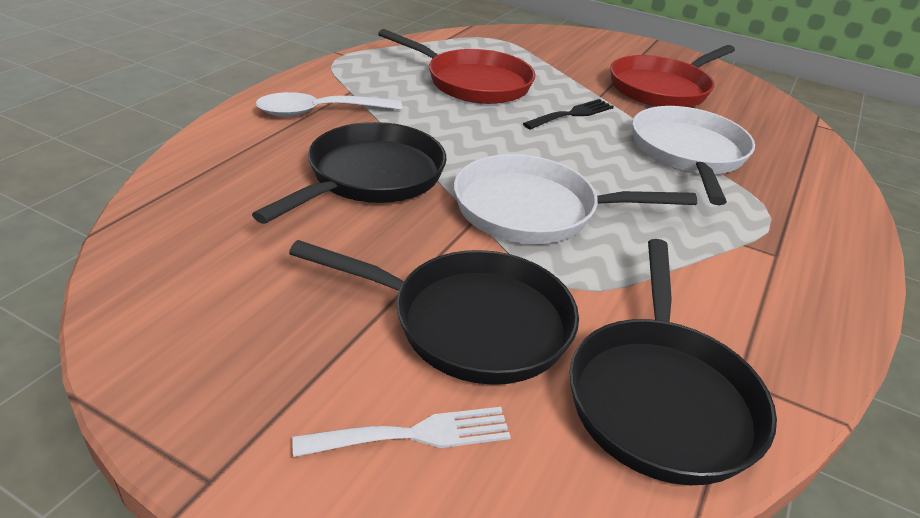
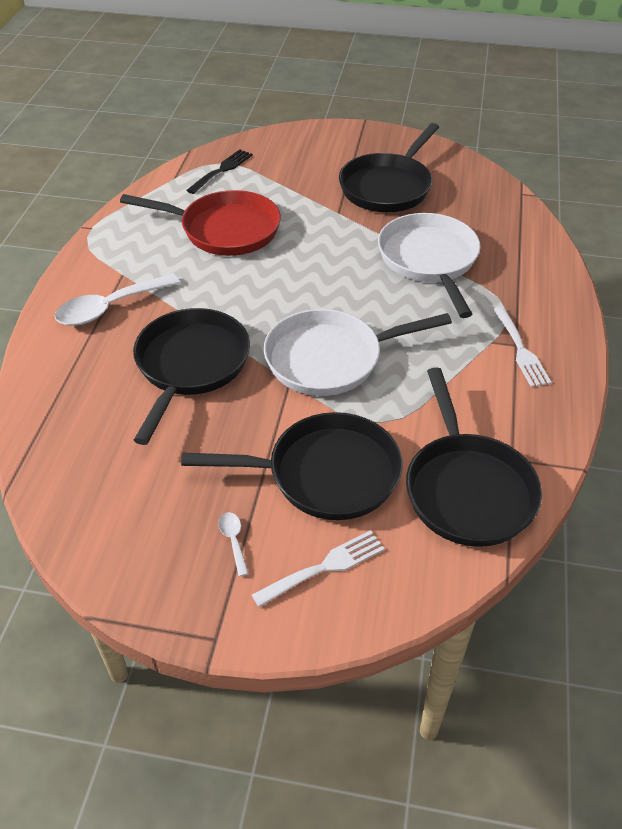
camera: 15 degrees left, 10 degrees up
black fork [523,99,614,130] -> black fork moved to [187,149,253,194]
red pan [610,45,735,107] -> black pan [339,123,439,212]
none -> white spoon [218,512,249,576]
none -> white fork [493,307,552,387]

